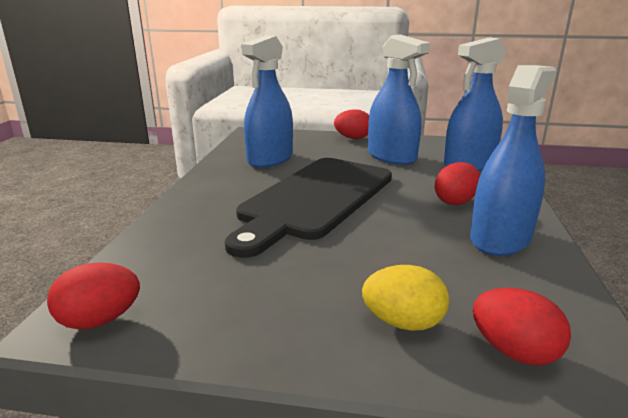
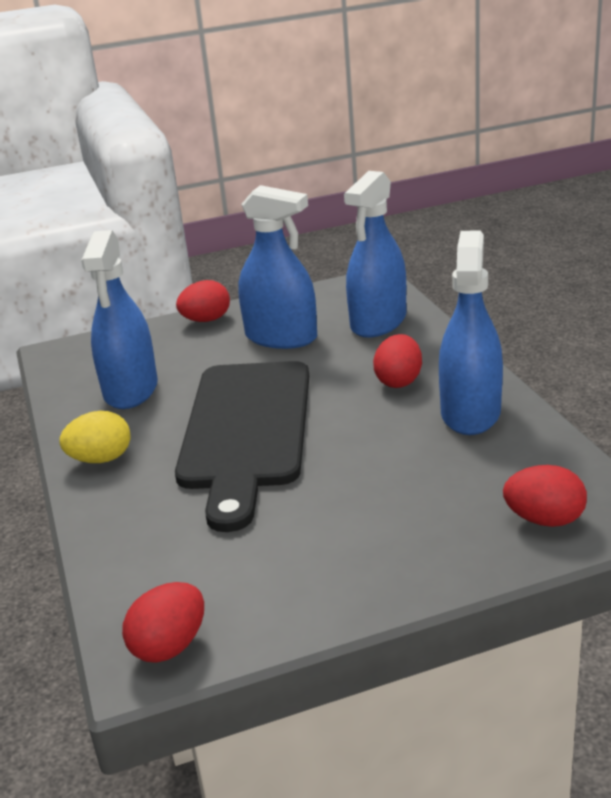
camera: 25 degrees left, 5 degrees up
yellow egg [362,265,449,331] -> yellow egg moved to [59,411,131,463]

